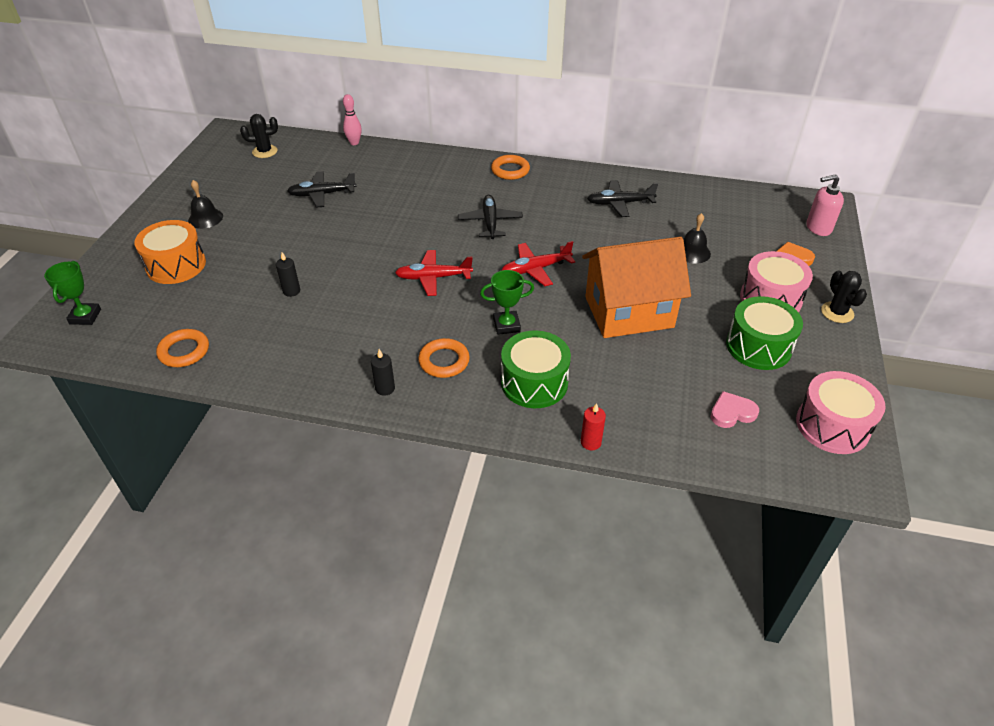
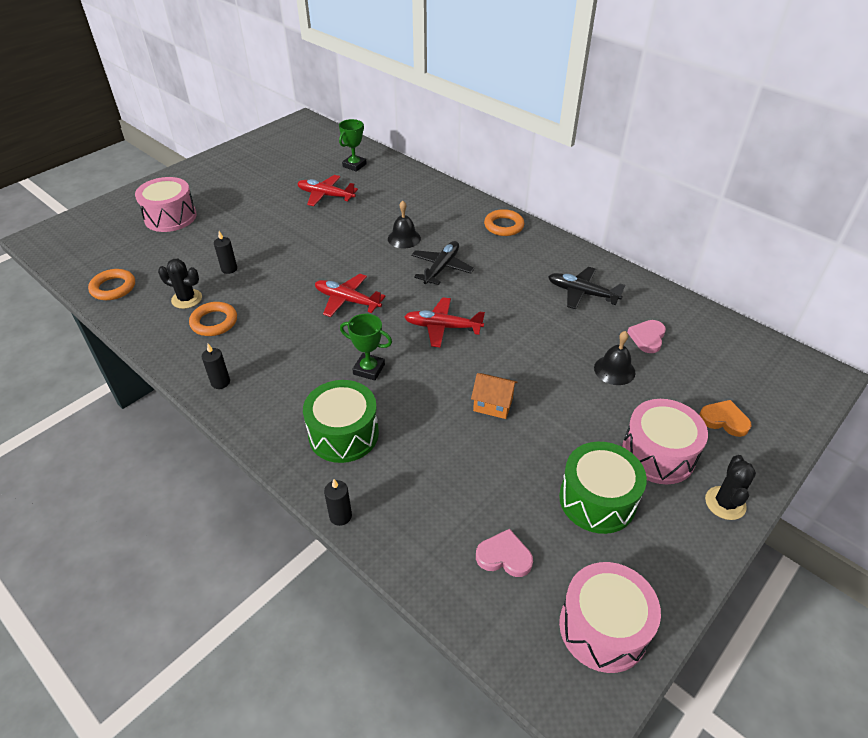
camera: 30 degrees right, 0 degrees up
green trophy [44,261,101,325] -> green trophy moved to [339,119,367,172]
orange drum [134,220,206,284] -> pink drum [135,177,197,232]
black bell [188,180,223,229] -> black bell moved to [388,201,421,248]
black cactus [240,114,278,158] -> black cactus moved to [158,259,202,309]
black plane [287,172,357,208] -> red plane [297,175,358,206]
pink bowling pin [343,94,362,145] -> none
orange ring [418,338,470,378] -> orange ring moved to [189,302,237,336]
red candle [581,403,606,450] -> black candle [324,479,352,526]
orange house [582,237,691,338] -> orange house [471,373,518,419], size x0.42
pink soap dispenser [806,174,844,236] -> none
none -> pink heart [627,320,666,353]

